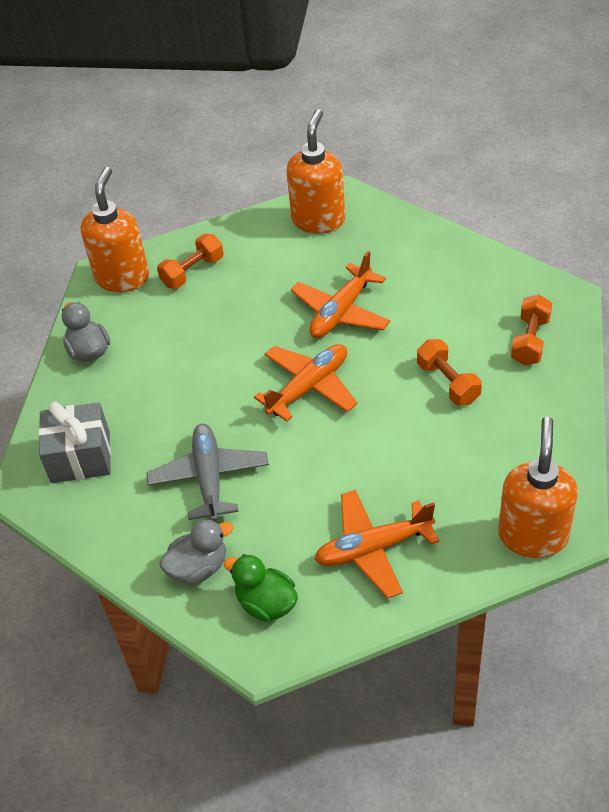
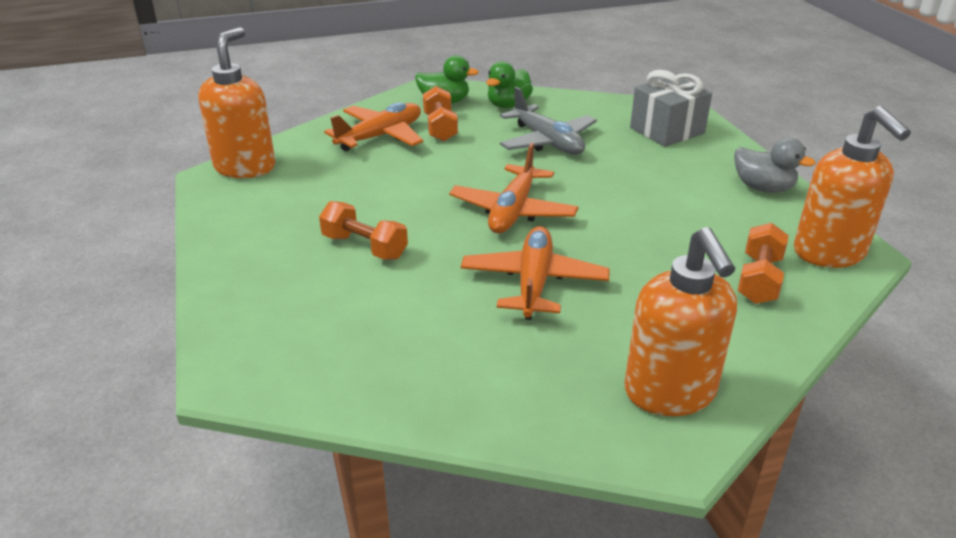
camera: 150 degrees right, 15 degrees down
grey duck [159,519,233,585] -> green duck [486,61,533,108]
orange soap dispenser [498,417,578,558] -> orange soap dispenser turned 150 degrees counterclockwise [198,27,275,178]
orange dumbbell [511,295,552,365] -> orange dumbbell moved to [423,86,458,141]

